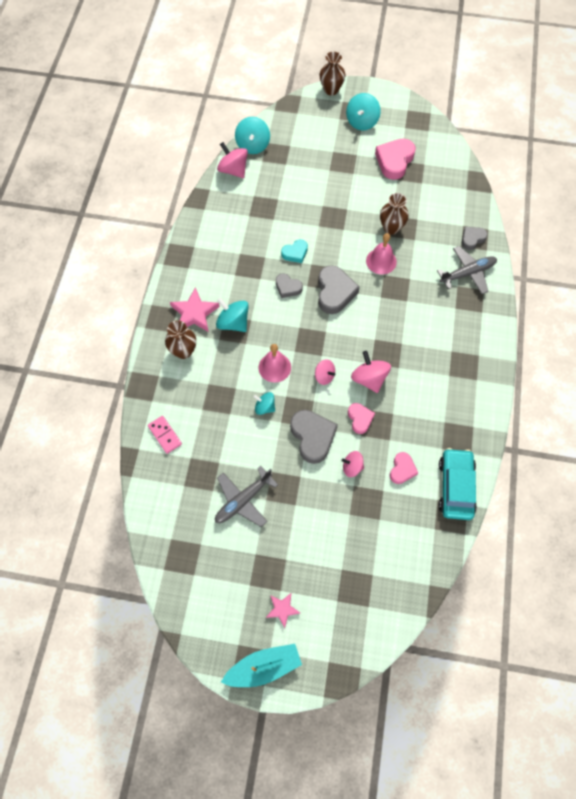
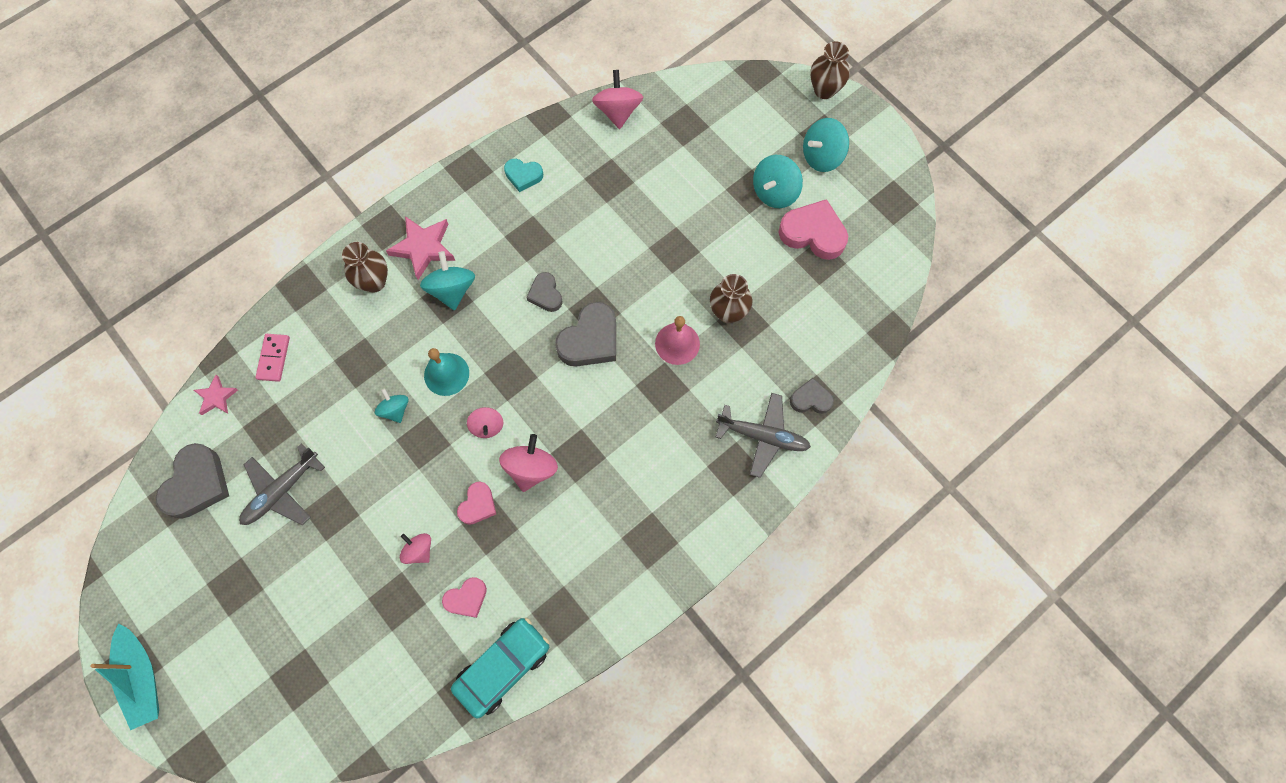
camera: 40 degrees right, 5 degrees up
grey plane [215,466,278,527] -> grey plane turned 45 degrees counterclockwise [239,443,325,525]
turquoise boat [221,644,302,687] -> turquoise boat turned 45 degrees clockwise [91,623,159,730]
turquoise spinning top [235,117,270,154] -> turquoise spinning top moved to [753,155,803,208]
pink bell [259,344,291,383] -> turquoise bell [424,348,469,396]
pink star [266,593,300,628] -> pink star moved to [194,375,238,415]
turquoise heart [281,239,308,263] -> turquoise heart moved to [504,159,543,192]
grey heart [290,410,338,464] -> grey heart moved to [156,443,229,519]
pink heart [375,139,416,180] -> pink heart turned 45 degrees clockwise [779,199,848,260]

